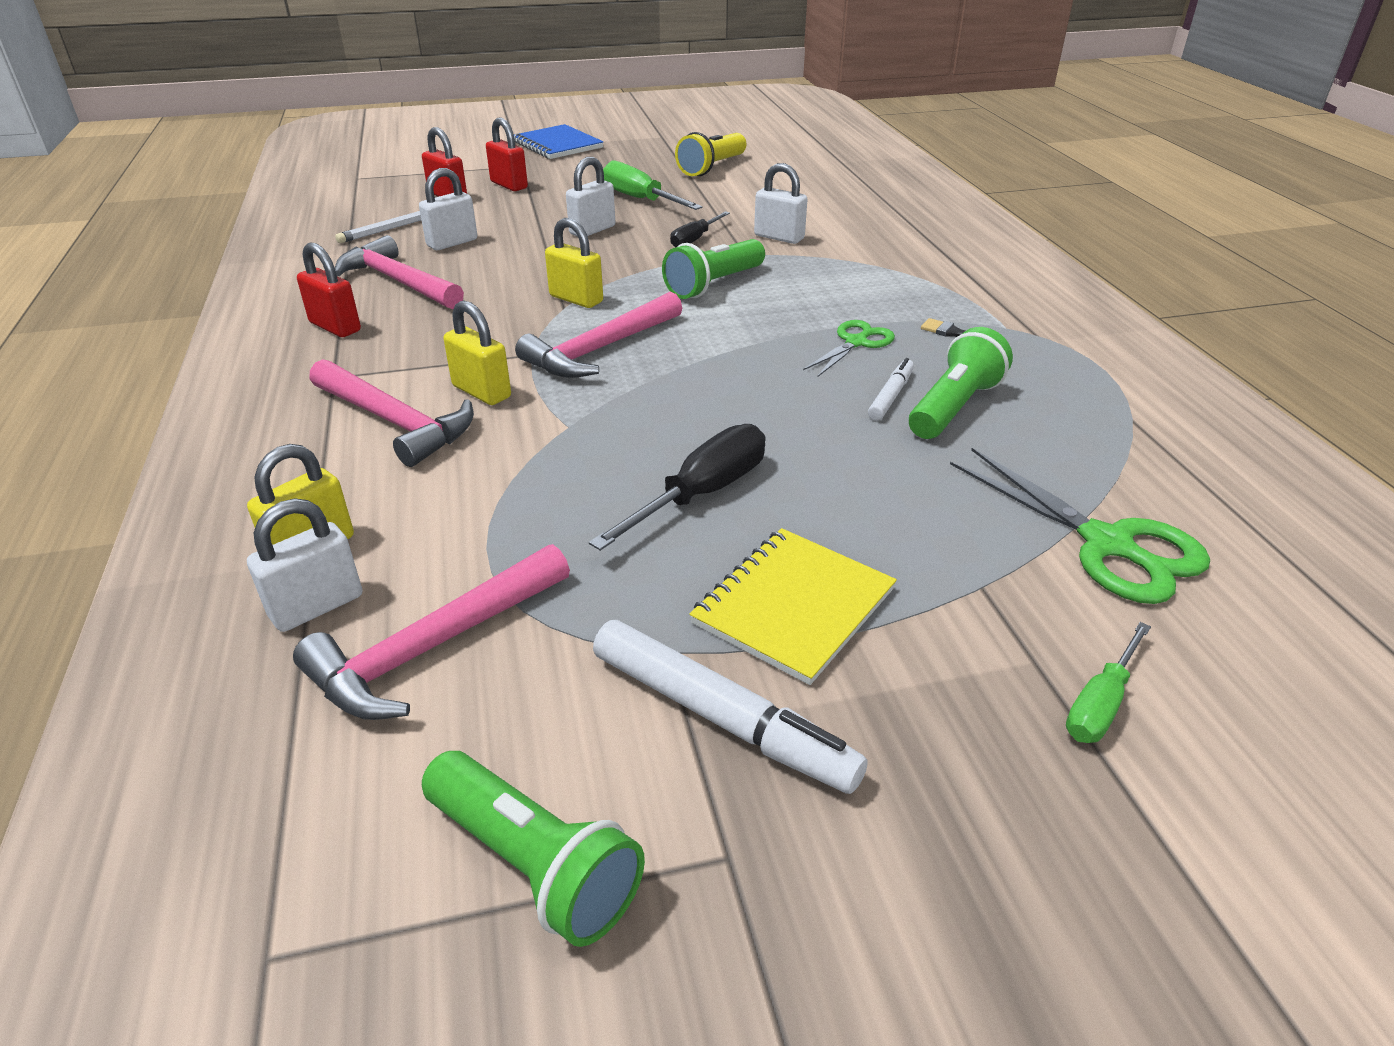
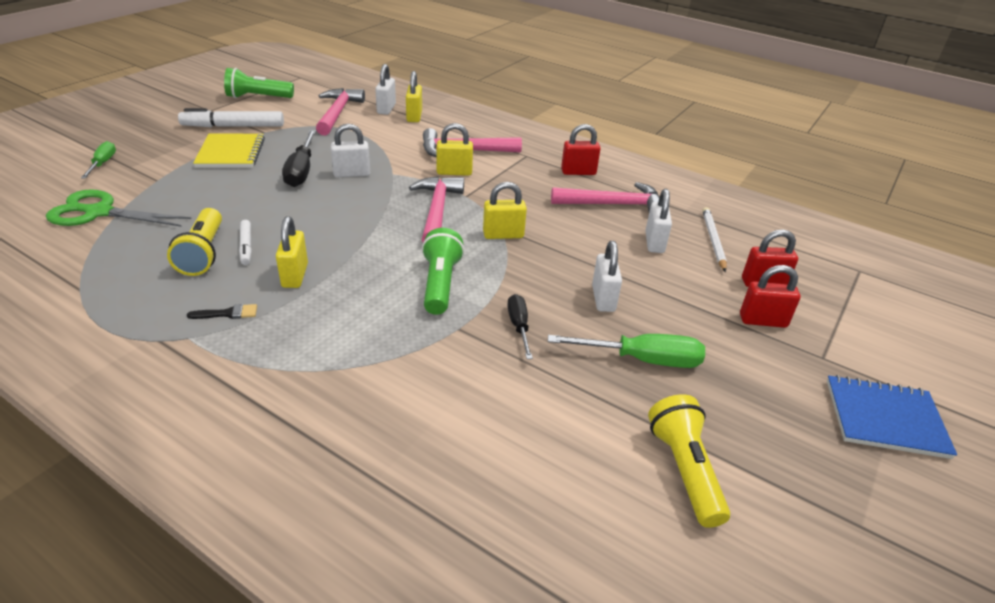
camera: 135 degrees right, 0 degrees up
white padlock [754,163,807,244] -> white padlock moved to [331,124,370,177]
green scissors [803,320,895,377] -> yellow padlock [276,216,308,288]
green flashlight [909,327,1013,439] -> yellow flashlight [167,208,222,276]

